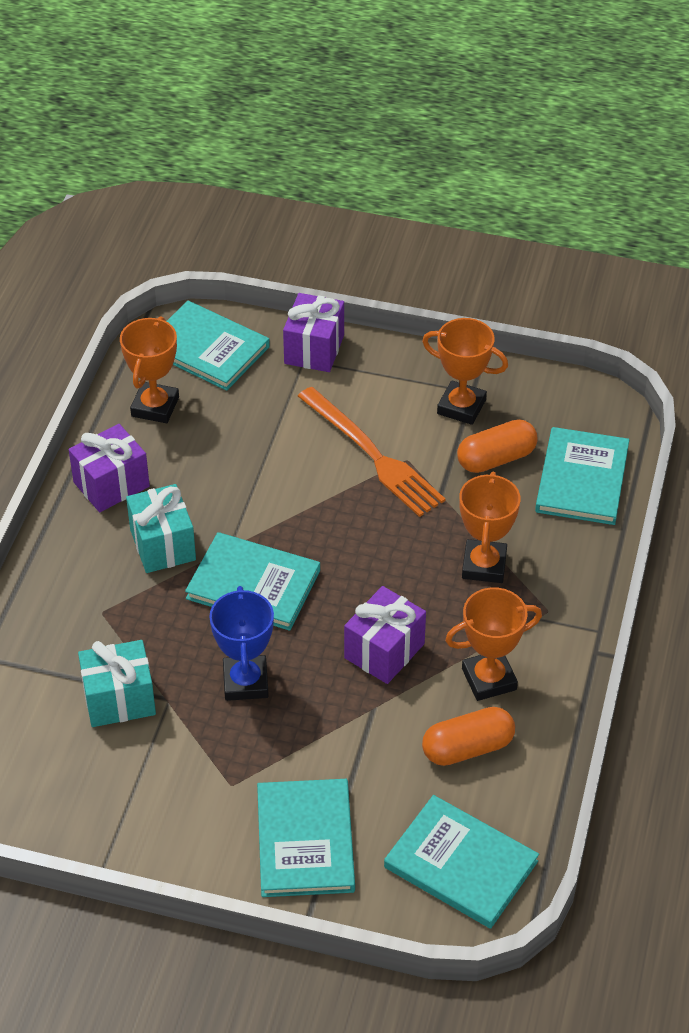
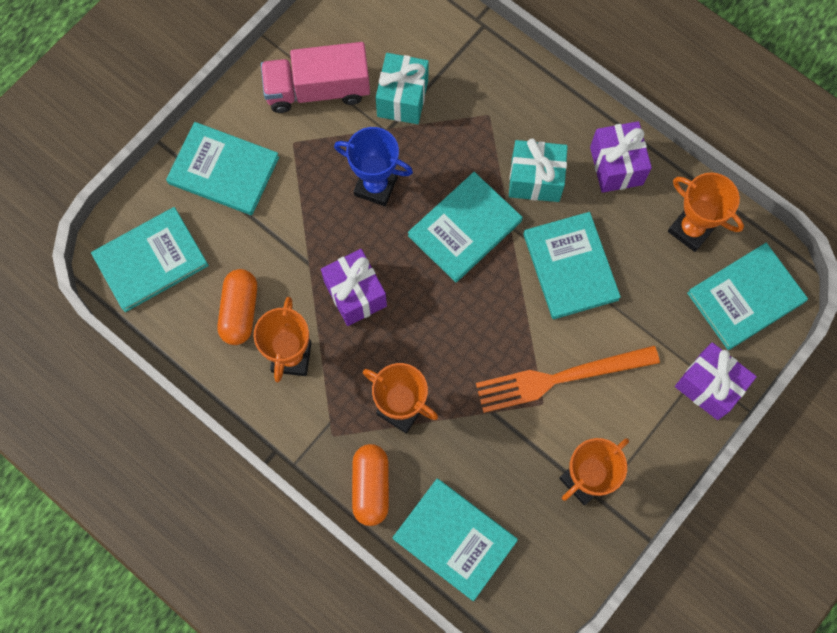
camera: 115 degrees right, 25 degrees up
orange capsule [457,419,537,473] -> orange capsule moved to [352,444,389,526]
none -> pink truck [261,42,370,113]
none -> turquoise book [523,212,621,319]

